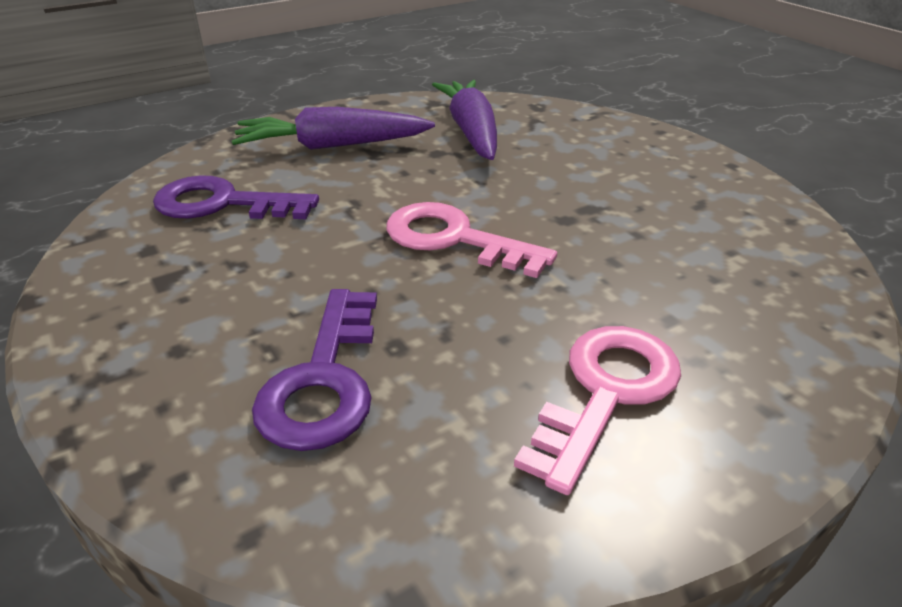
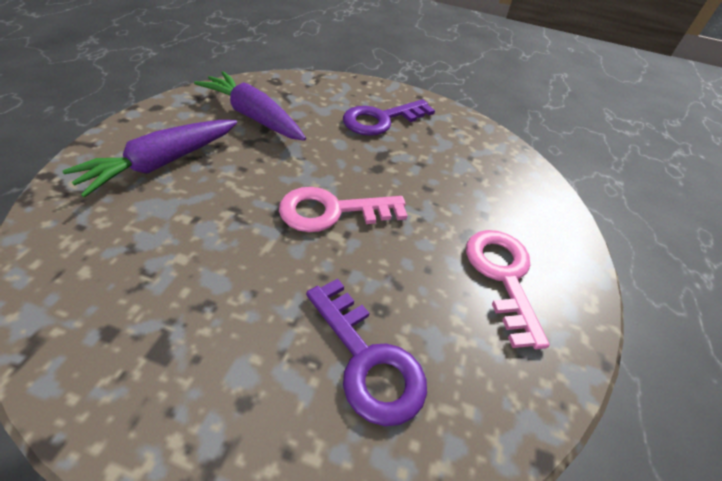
camera: 45 degrees left, 10 degrees up
purple key [153,175,319,219] -> purple key moved to [343,99,435,136]

